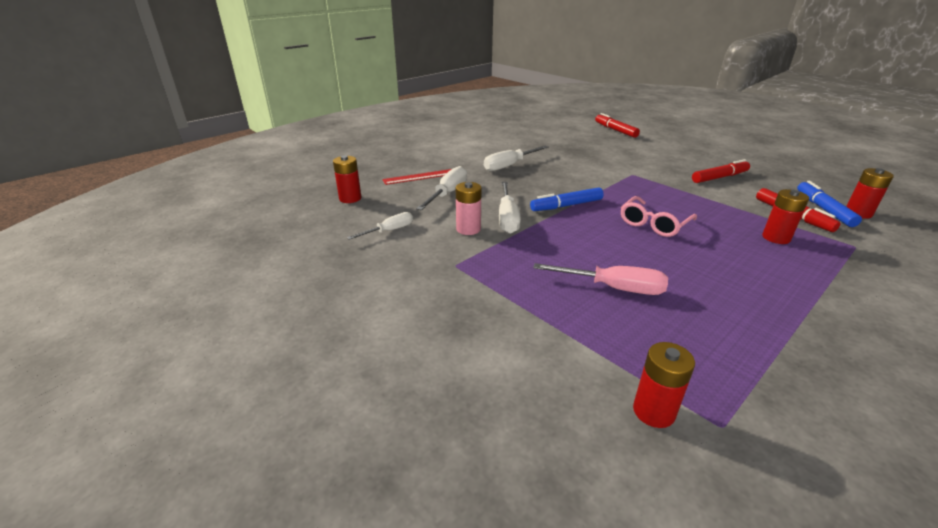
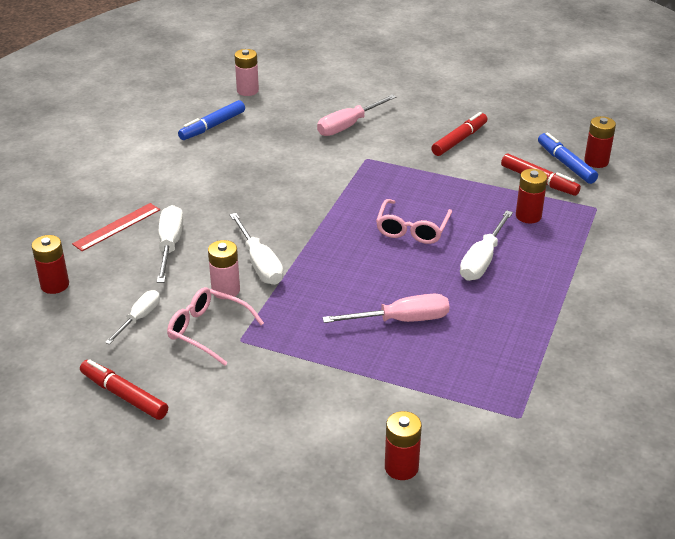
camera: 25 degrees left, 5 degrees up
white screwdriver [484,146,549,171] -> white screwdriver moved to [460,210,513,281]
blue marker [530,187,604,211] -> blue marker moved to [178,100,245,140]
red marker [595,113,640,138] -> red marker moved to [80,359,168,420]
red battery [633,342,695,428] -> red battery moved to [385,411,422,480]
none -> pink glasses [167,287,264,366]
none -> pink battery [235,49,259,96]
none -> pink screwdriver [317,95,396,136]

